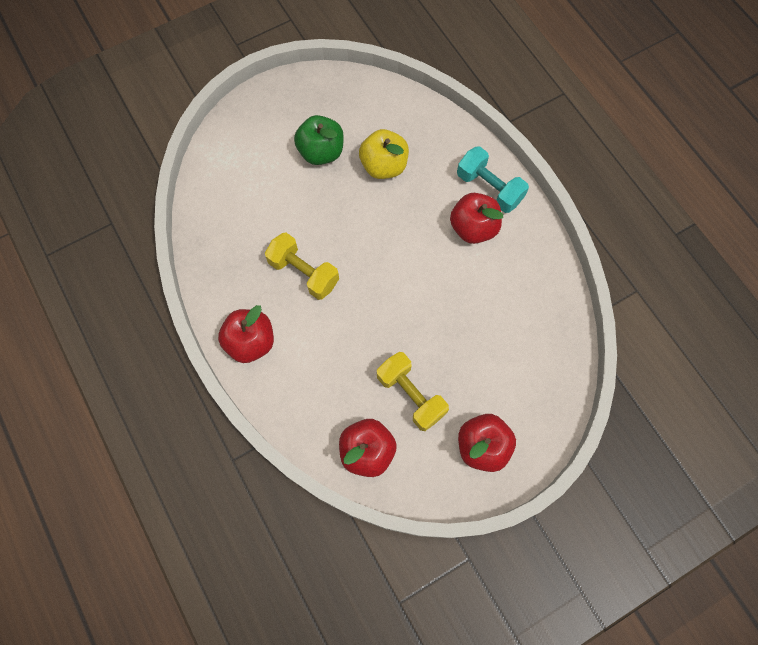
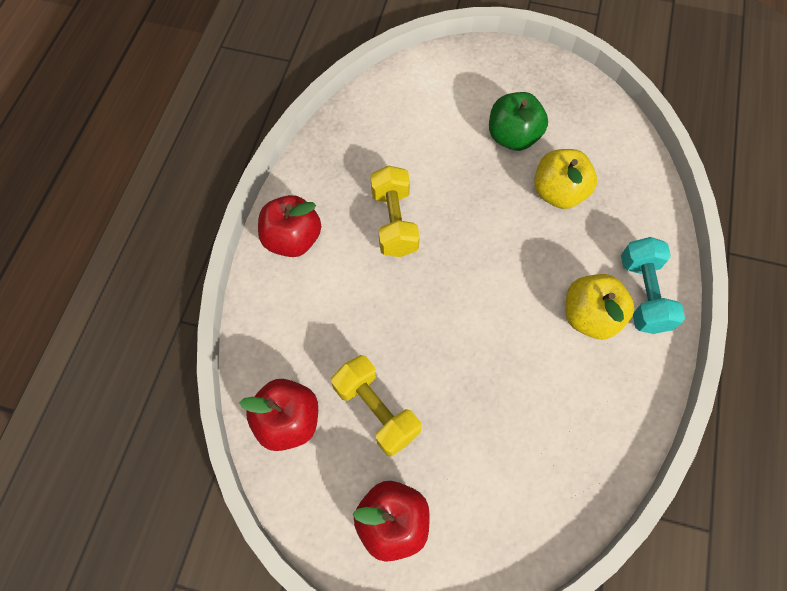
camera: 45 degrees right, 5 degrees down
yellow dumbbell [377,352,449,431] -> yellow dumbbell turned 45 degrees counterclockwise [331,355,421,456]
red apple [450,193,503,244] -> yellow apple [565,274,634,339]

